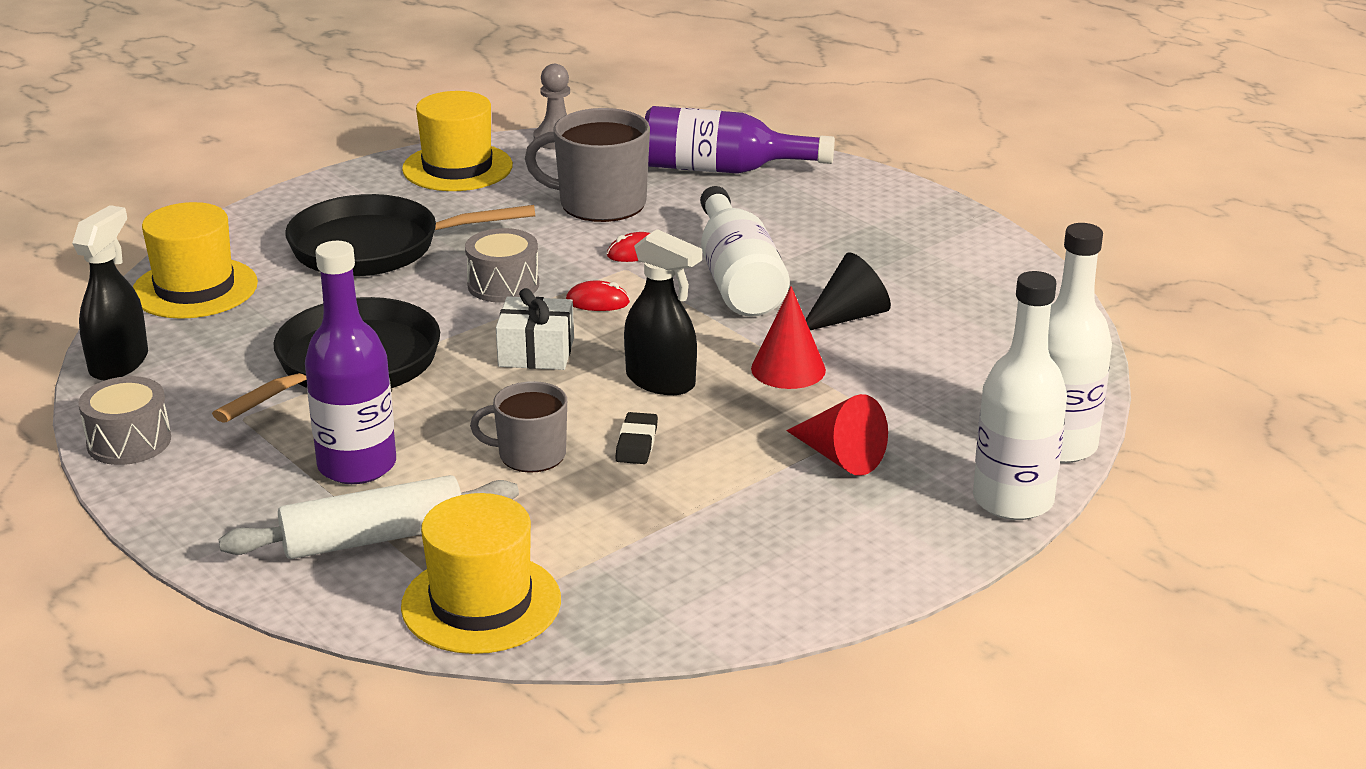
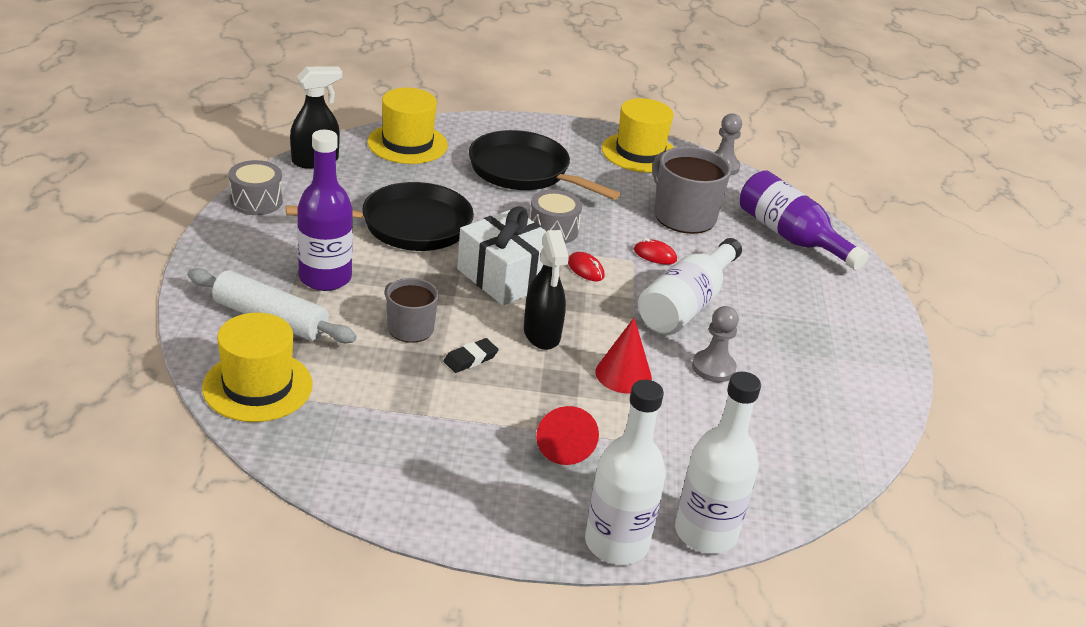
camera: 40 degrees right, 5 degrees up
white gift [496,288,574,370] -> white gift [457,206,547,306], size x1.56
black cone [805,252,891,330] -> grey pawn [692,306,739,382]

